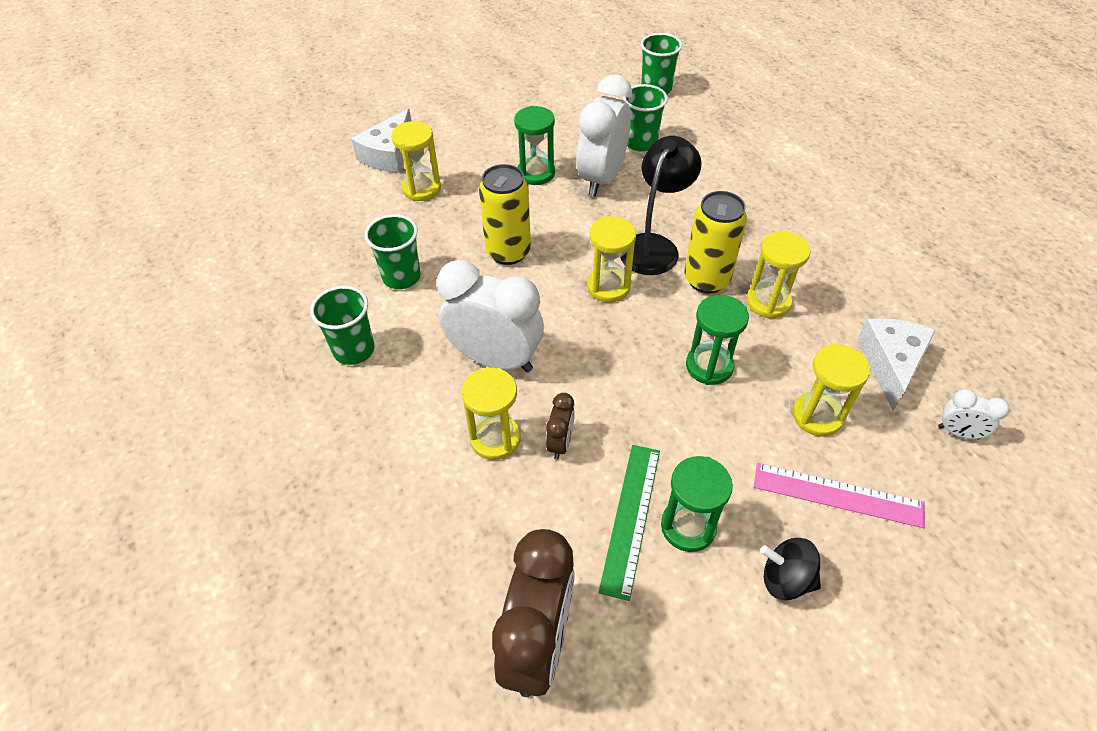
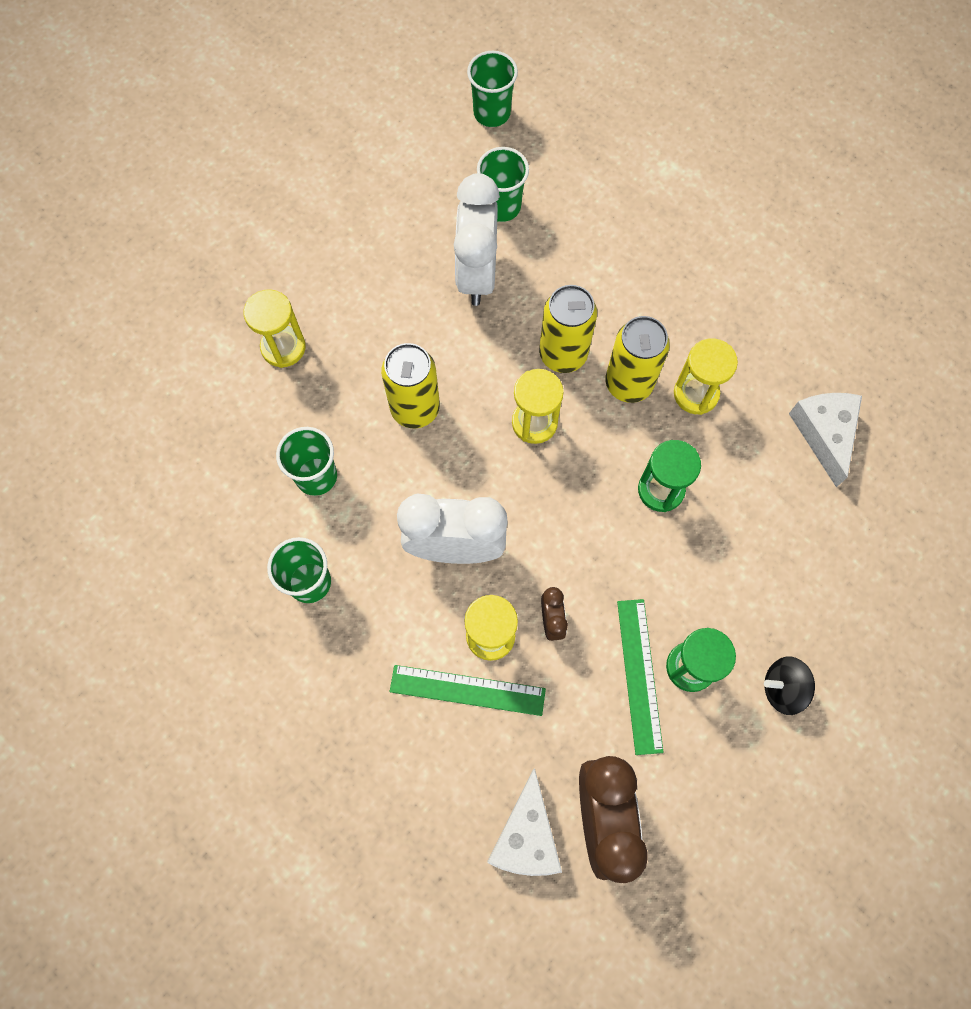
camera: 20 degrees left, 20 degrees up
white cheese [351,109,411,173] -> white cheese moved to [487,768,562,876]
green hourglass [514,106,555,185] -> none
black lamp [620,136,701,275] -> yellow can [539,285,597,373]
pink ruler [754,463,925,528] -> none
yellow hourglass [793,344,870,436] -> none
white clock [938,389,1009,439] -> none
none -> green ruler [390,665,546,716]

